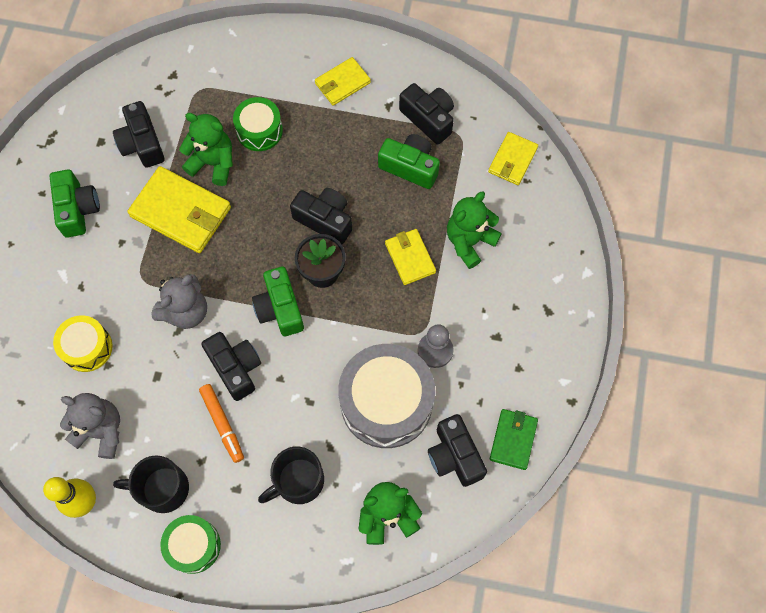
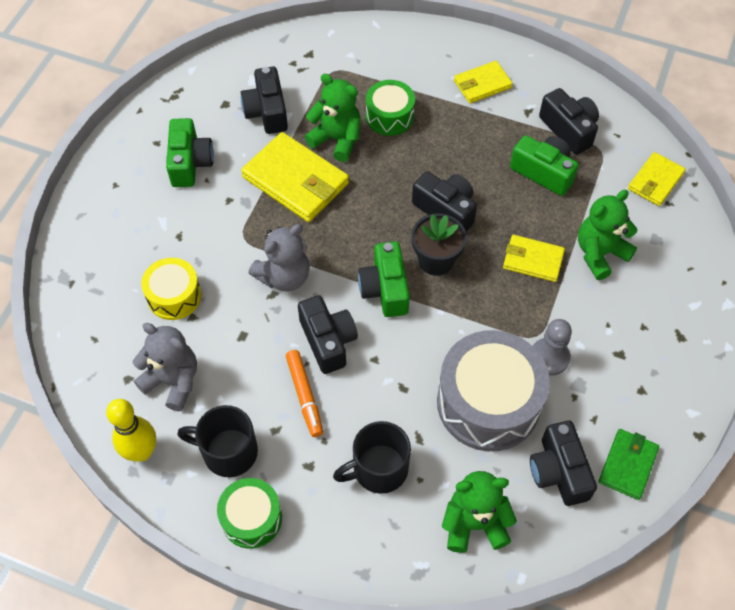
camera: 10 degrees right, 10 degrees down
yellow wallet [385,229,436,285] -> yellow wallet turned 60 degrees counterclockwise [503,235,565,282]

